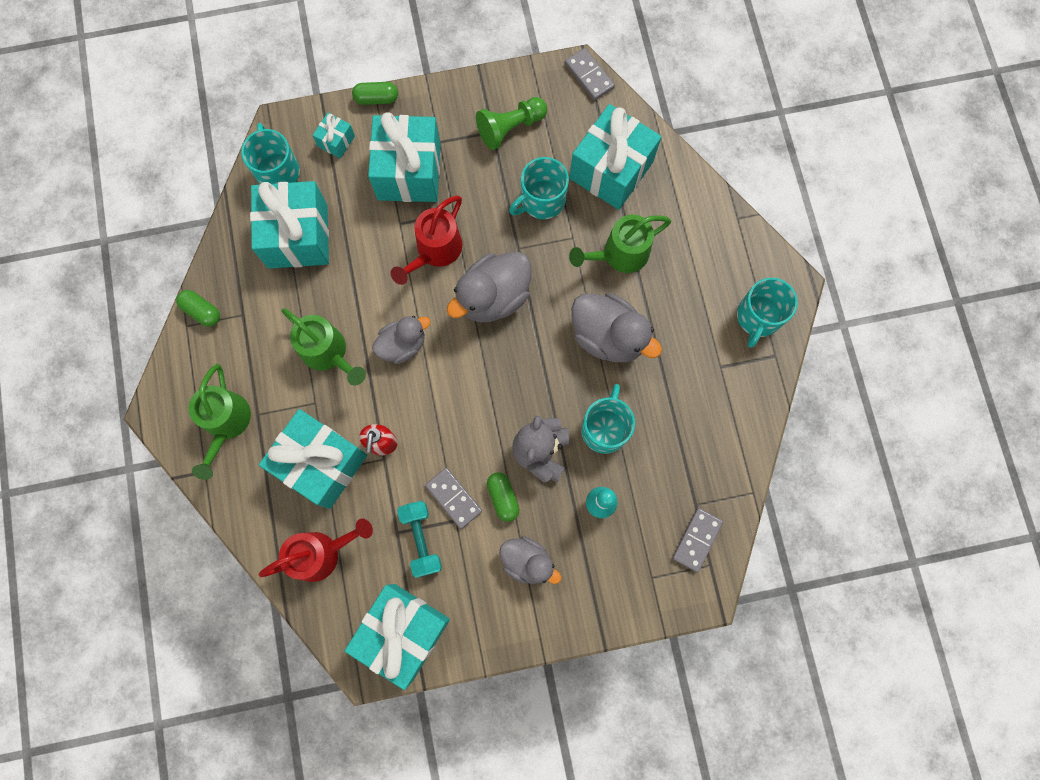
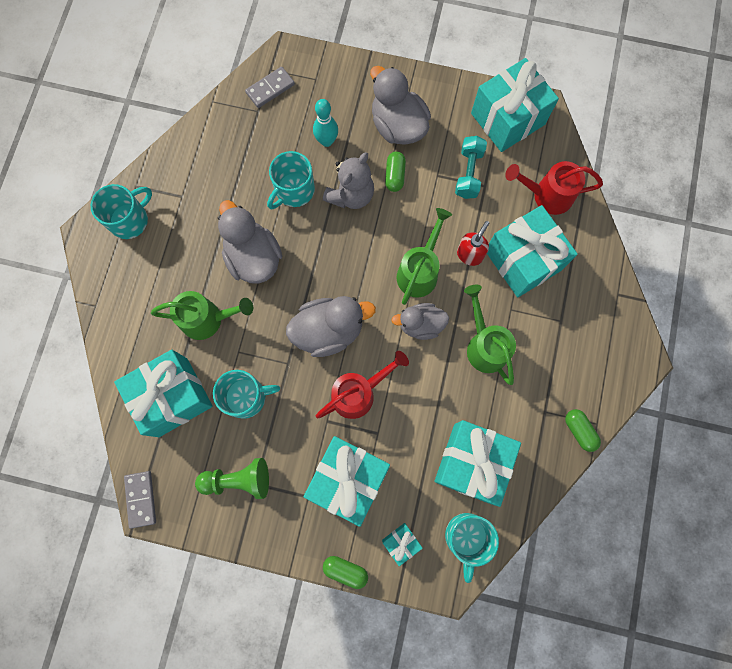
camera: 155 degrees left, 0 degrees up
green watering can [189,364,251,480] -> green watering can moved to [397,208,452,305]
grey domino [425,468,482,529] -> none
grey duck [499,536,561,584] -> grey duck [370,66,431,145], size x1.55

